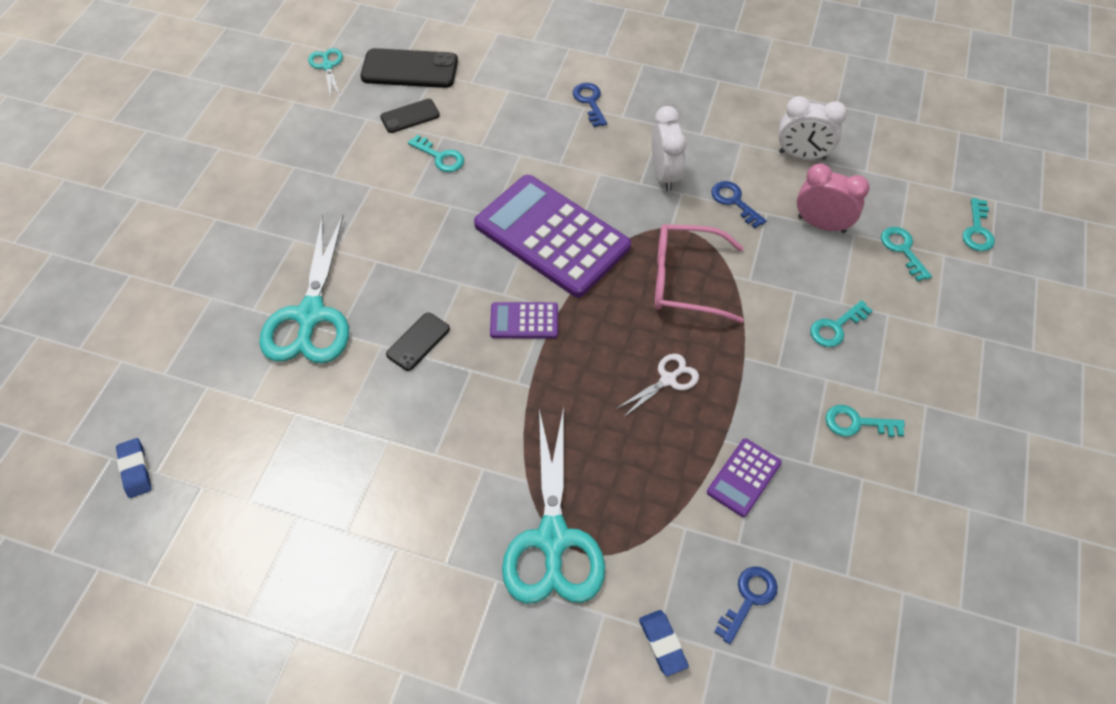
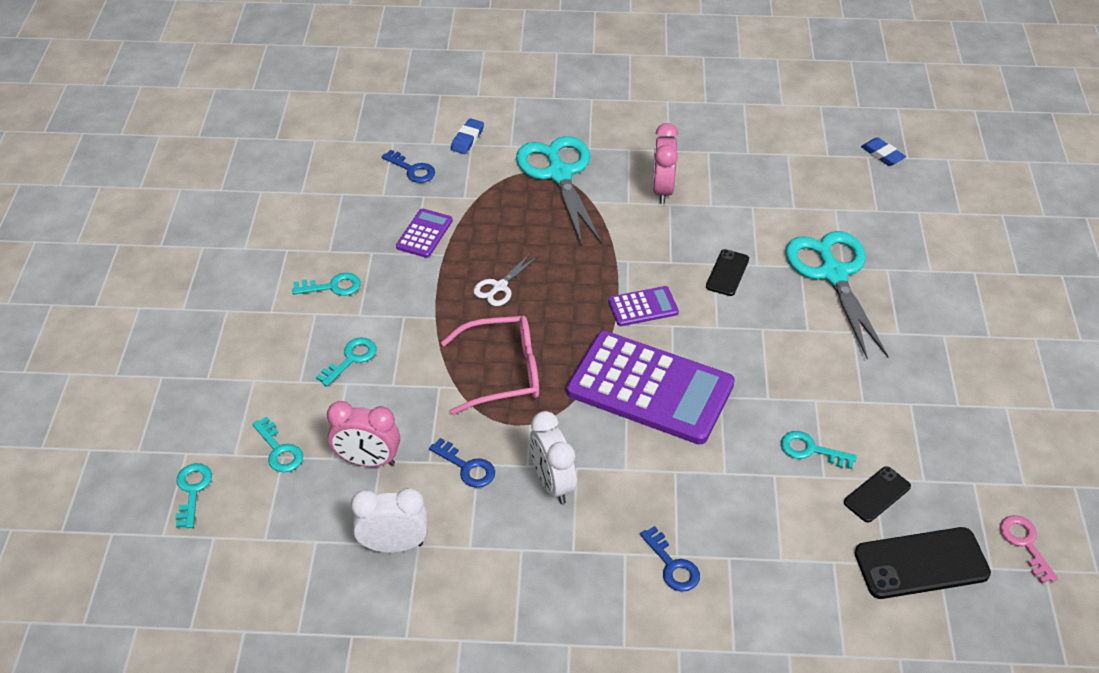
camera: 165 degrees right, 10 degrees down
turquoise scissors [308,48,343,97] -> pink key [1000,515,1058,584]
blue eraser [639,610,689,676] -> blue eraser turned 60 degrees clockwise [451,118,484,154]
blue key [714,566,778,644] -> blue key turned 75 degrees counterclockwise [381,150,435,183]
none -> pink clock [652,123,678,204]

